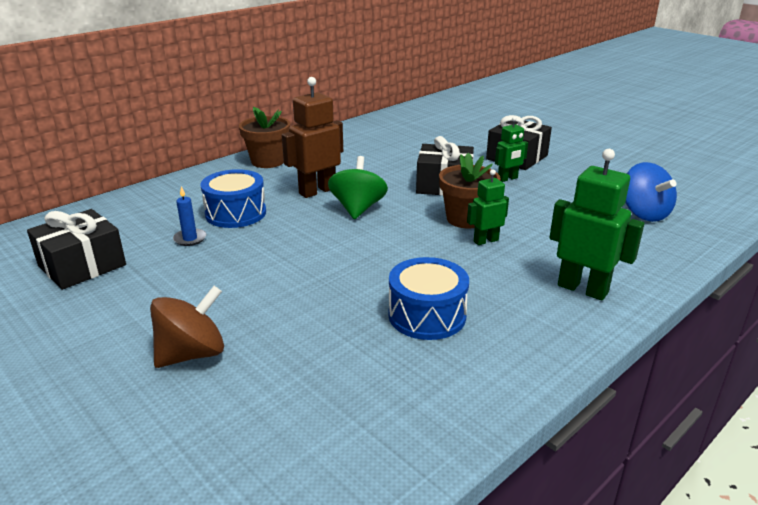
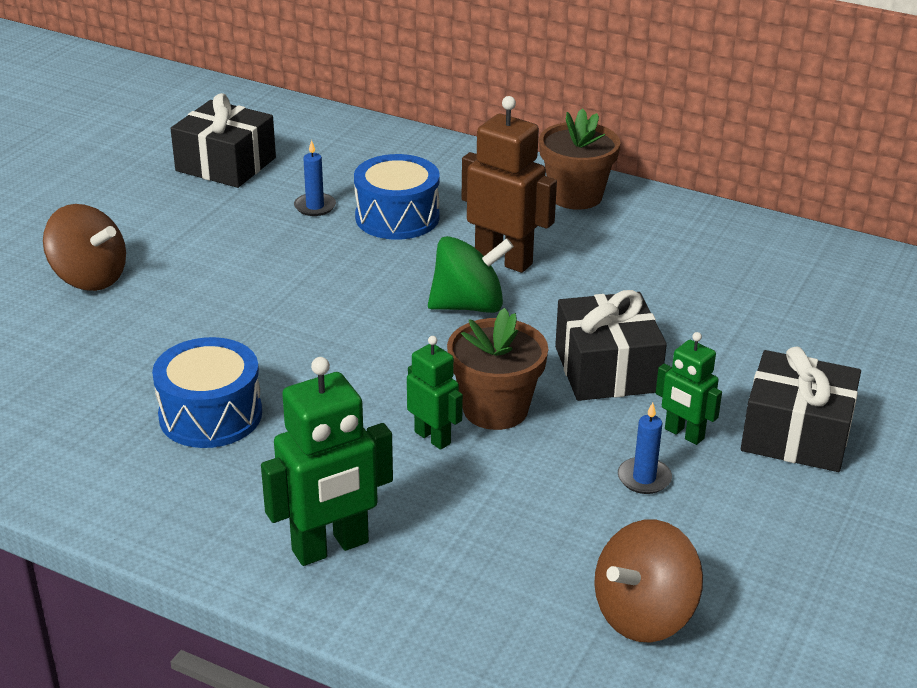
camera: 70 degrees right, 5 degrees up
green robot [549,149,644,301] -> green robot turned 45 degrees clockwise [261,357,393,566]
blue spinning top [625,162,677,222] -> brown spinning top [594,520,703,643]
none -> blue candle [618,402,672,494]

